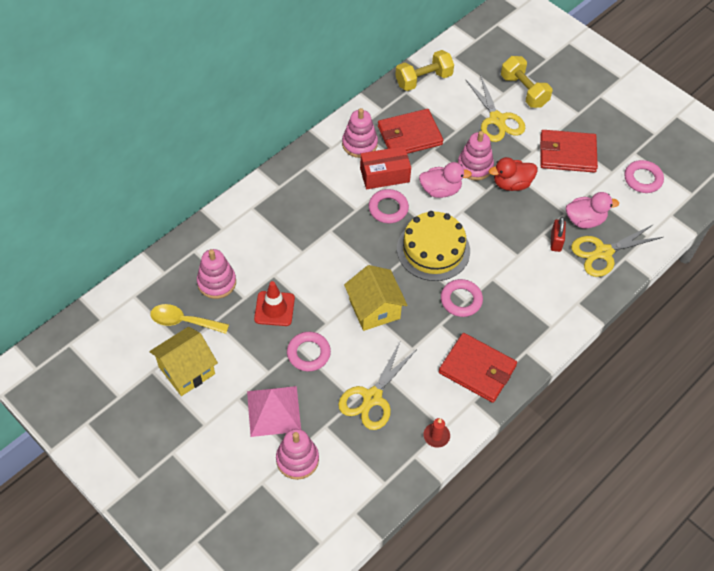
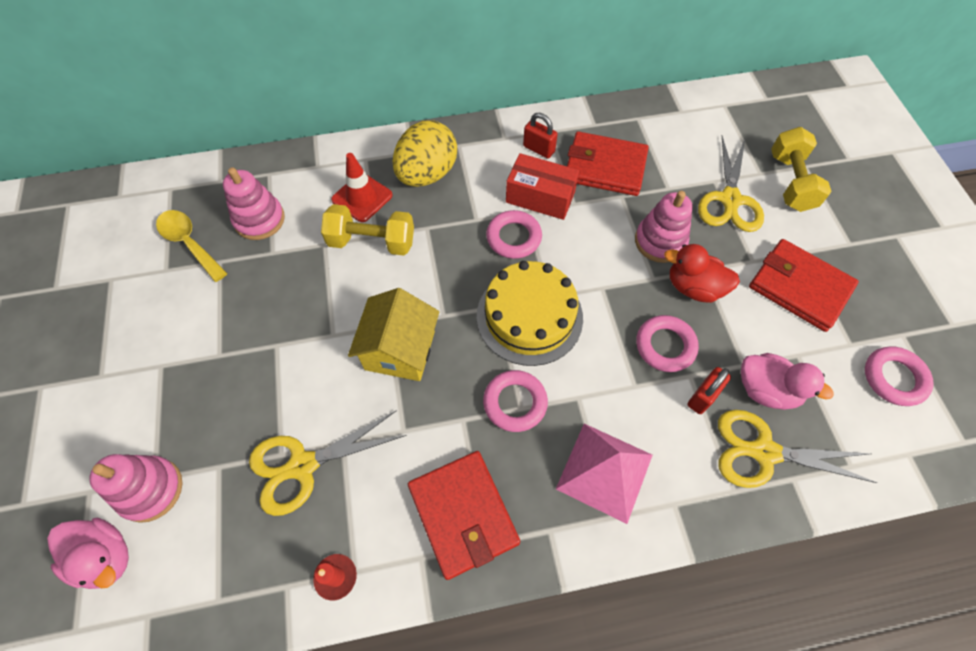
camera: 35 degrees right, 5 degrees up
yellow house [149,327,218,396] -> none
pink pyramid [247,386,301,437] -> pink pyramid moved to [556,424,653,524]
red traffic cone [254,281,295,326] -> red traffic cone moved to [331,153,392,222]
pink ring [287,332,331,372] -> pink ring moved to [636,315,699,372]
pink stacking toy [342,108,378,158] -> red padlock [523,113,558,159]
yellow dumbbell [395,50,454,91] -> yellow dumbbell moved to [321,204,414,256]
pink duck [419,162,472,198] -> pink duck moved to [47,517,129,589]
none -> yellow egg [392,120,457,187]

